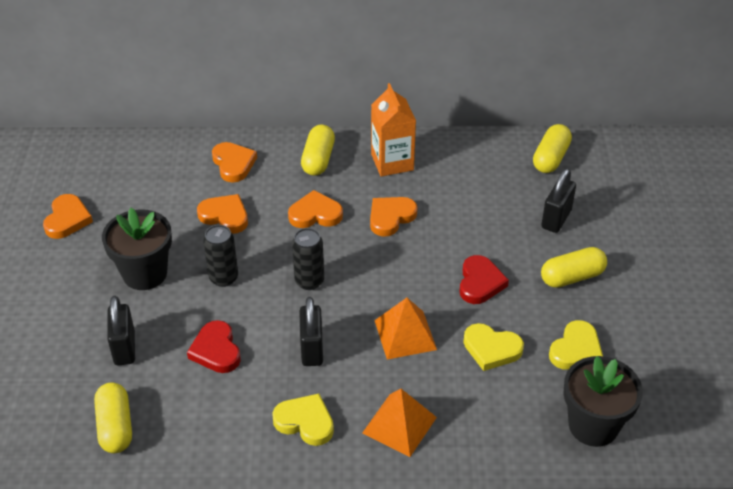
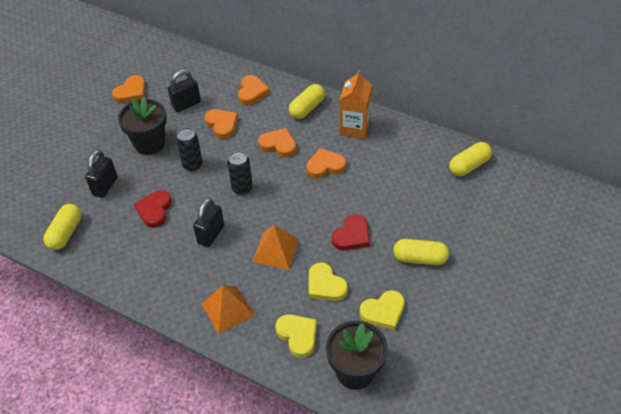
camera: 30 degrees right, 5 degrees up
yellow heart [272,394,334,446] -> yellow heart moved to [276,314,317,358]
black padlock [541,169,576,233] -> black padlock moved to [168,70,201,112]

